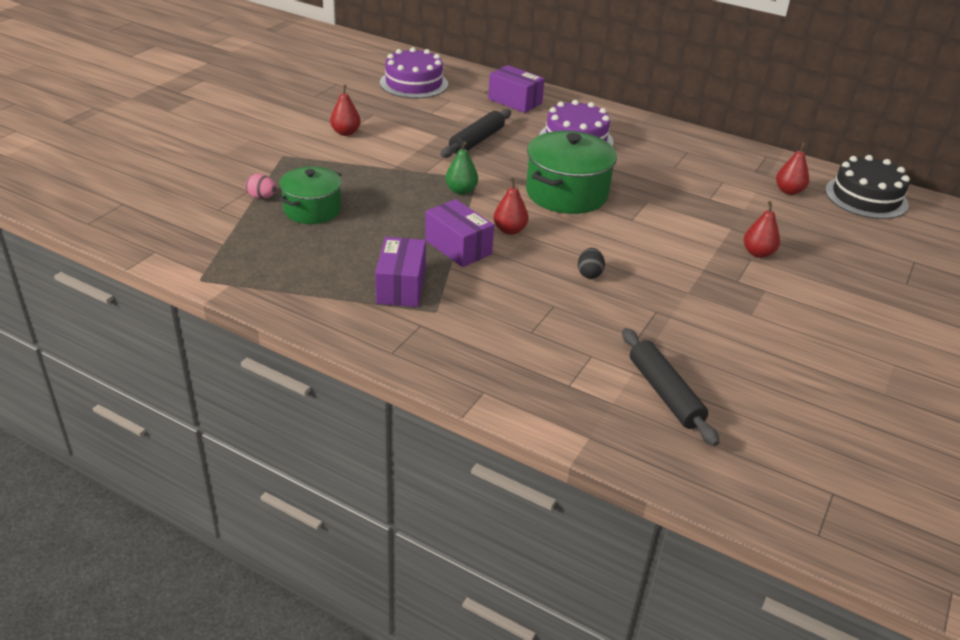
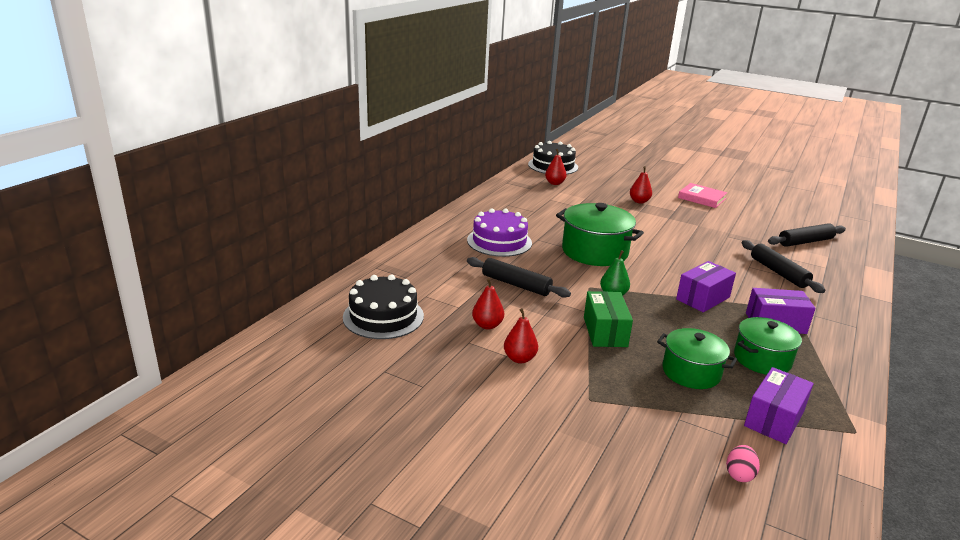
camera: 90 degrees left, 10 degrees down
pink egg [245,174,276,199] -> pink egg moved to [726,445,760,482]
purple cake [380,47,448,99] -> black cake [343,274,424,339]
purple box [488,65,545,113] -> purple box moved to [744,367,814,444]
red pear [494,178,529,235] -> red pear moved to [472,278,504,329]
black egg [578,248,605,279] -> none
none -> green box [584,291,633,347]
none -> pink book [678,183,727,208]
none -> green pot [734,317,802,375]
none -> black rolling pin [742,240,826,293]

